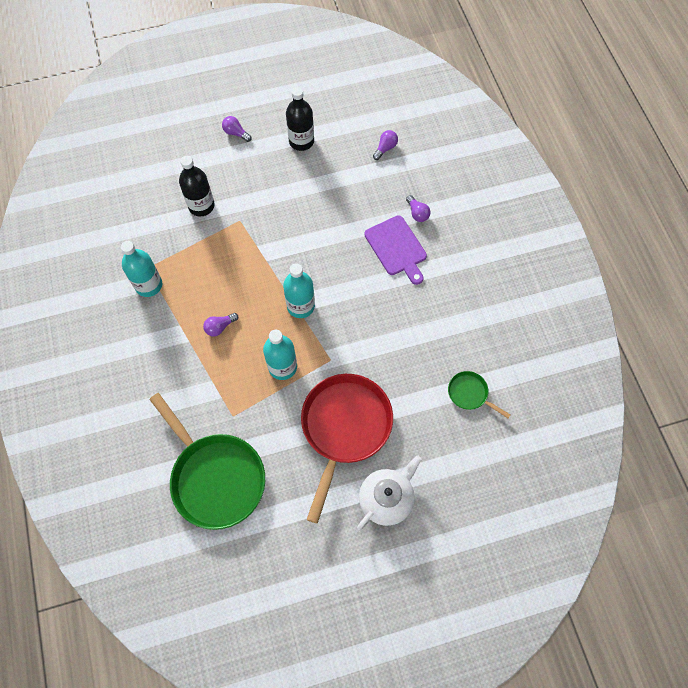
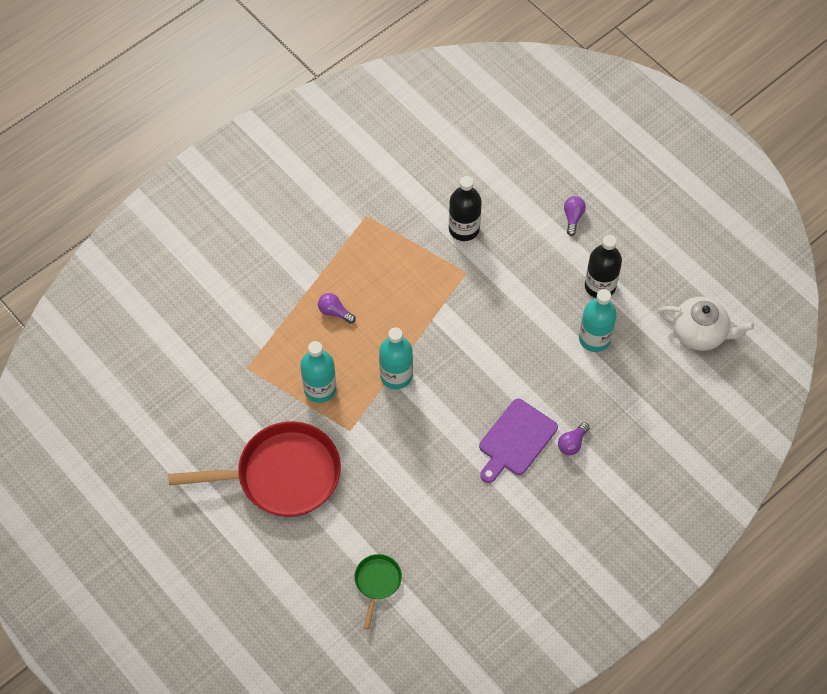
camera: 65 degrees right, 5 degrees down
turquoise bottle [121,241,162,297] -> turquoise bottle moved to [579,289,617,352]
green pan [149,393,265,530] -> none
white teapot [357,455,422,530] -> white teapot moved to [659,297,754,351]
purple light bulb [373,130,398,160] -> none

